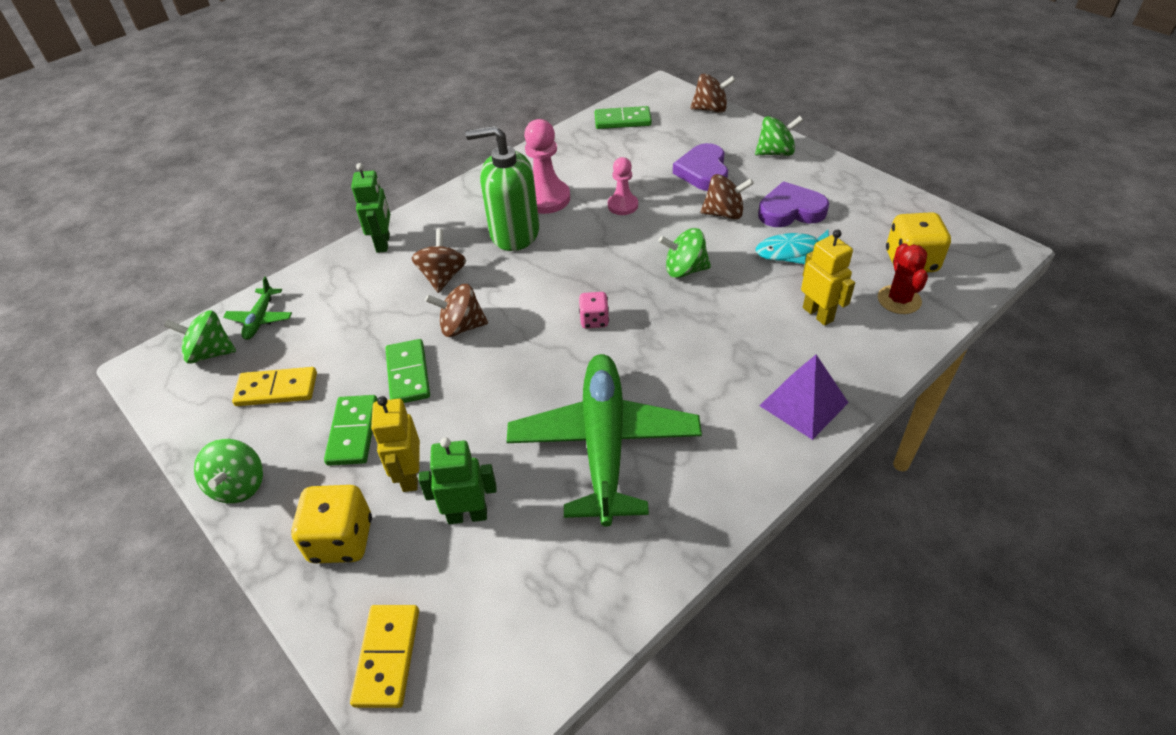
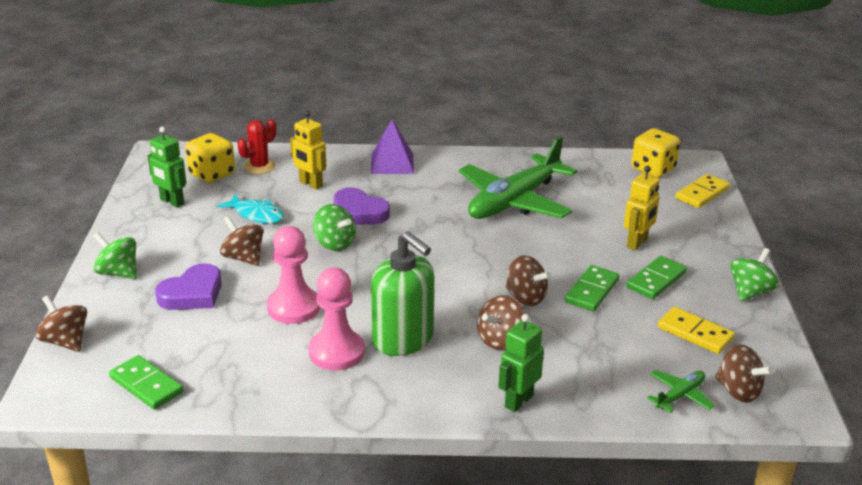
camera: 140 degrees left, 15 degrees down
green spinning top [164,310,236,364] -> brown spinning top [715,344,773,403]
yellow dice [291,485,372,563] -> yellow dice moved to [631,128,680,177]
green robot [419,437,497,524] -> green robot moved to [148,127,187,208]
pink dice [579,292,609,328] -> none
pink pawn [608,157,638,215] -> pink pawn [267,226,320,324], size x1.61
purple heart [758,182,829,227] -> purple heart moved to [334,188,390,225]
yellow robot [801,229,855,326] -> yellow robot turned 60 degrees counterclockwise [290,111,326,190]

